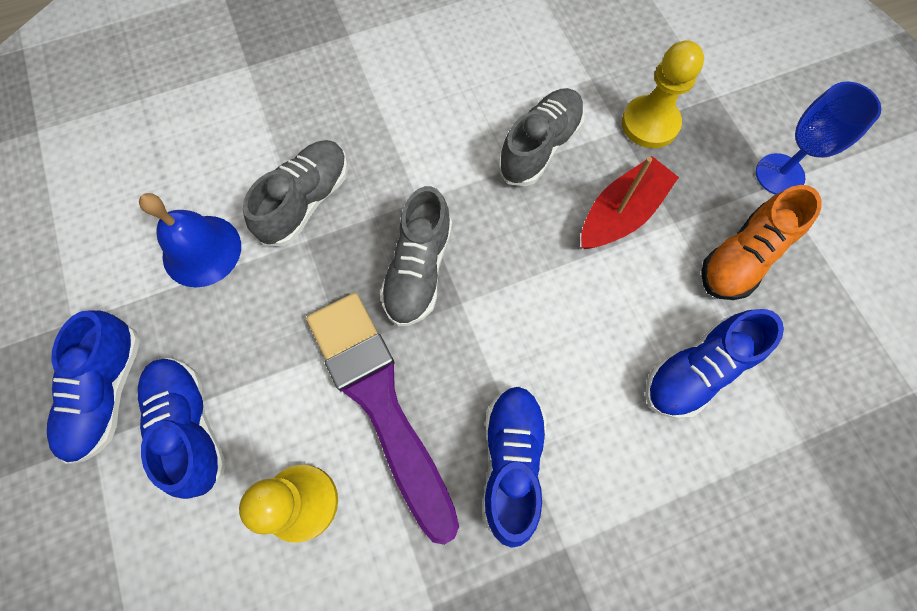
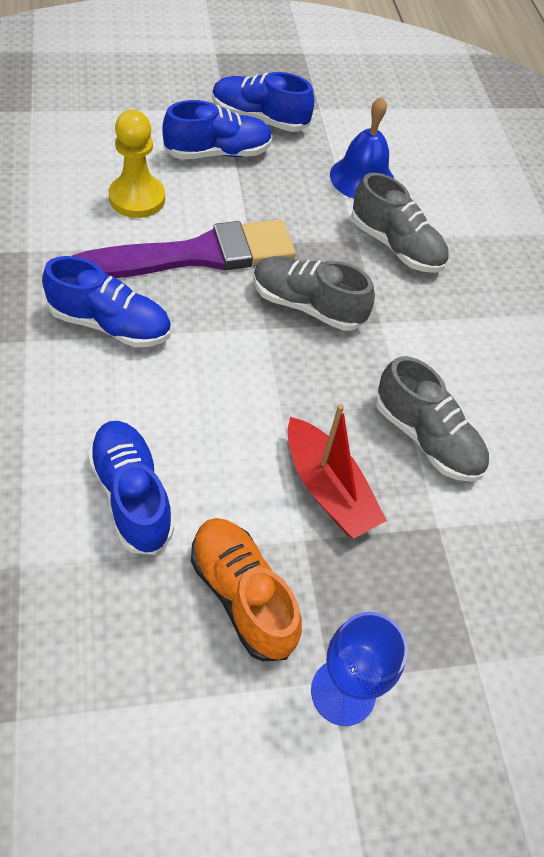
camera: 95 degrees right, 15 degrees down
yellow pawn [622,40,704,148] -> none

